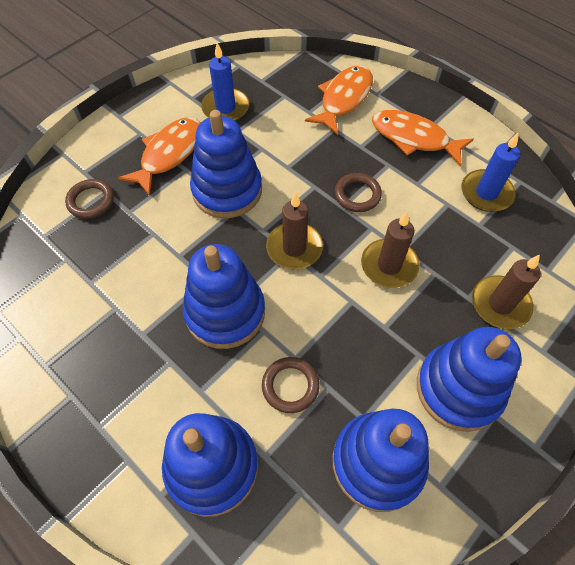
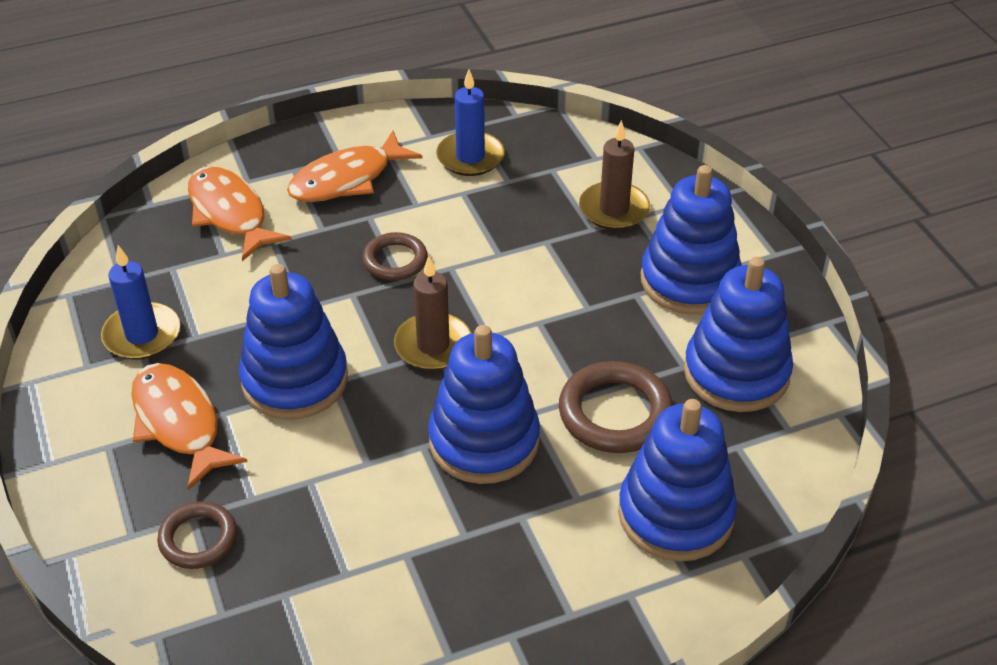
camera: 65 degrees left, 15 degrees down
brown ring [262,357,319,413] -> brown ring [559,361,673,453], size x1.57
brown candle [361,212,420,288] -> none

